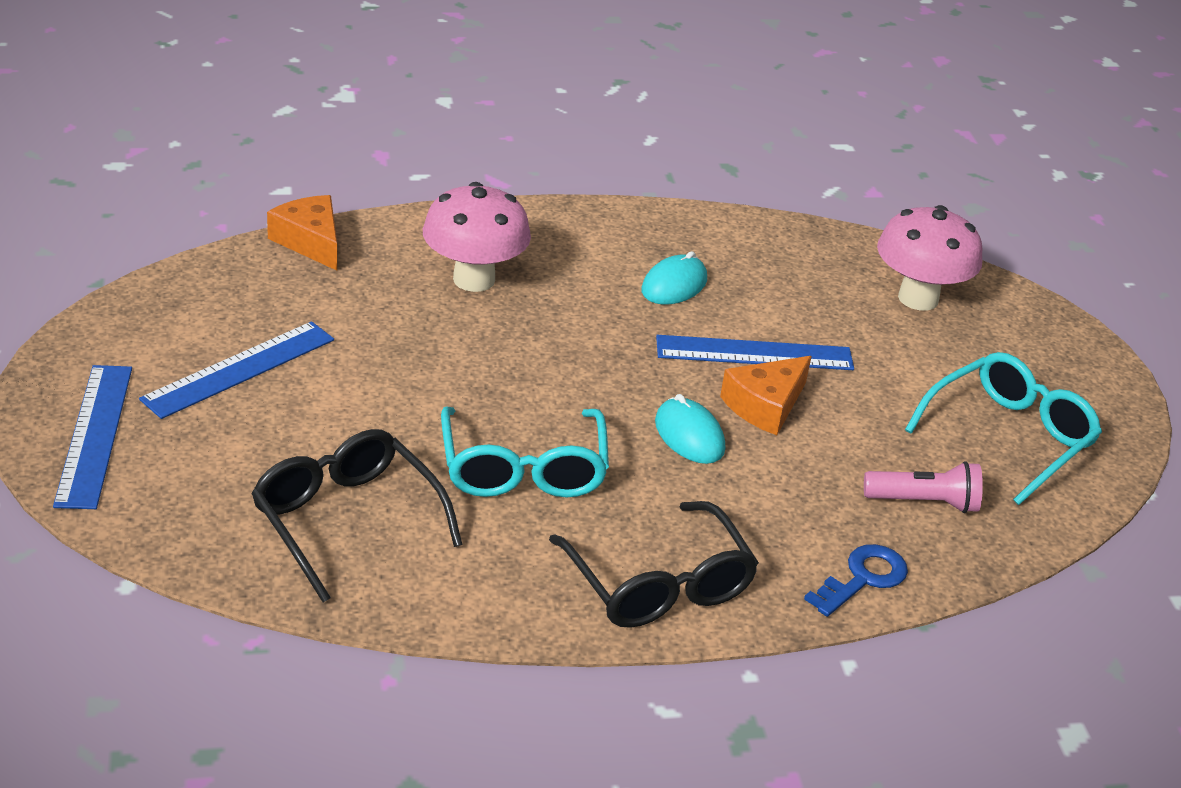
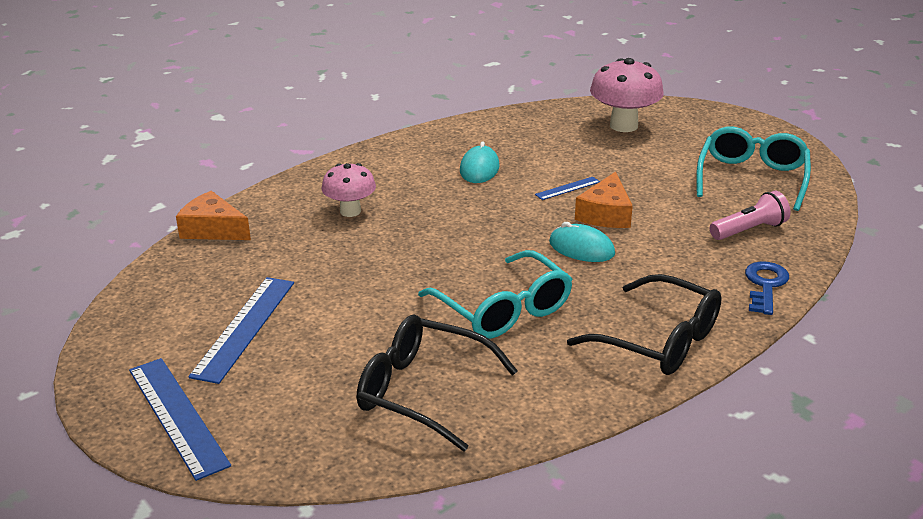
camera: 25 degrees left, 5 degrees down
pink mushroom [423,182,531,292] -> pink mushroom [322,163,376,217], size x0.65
blue ruler [656,335,854,370] -> blue ruler [535,177,600,200], size x0.49

